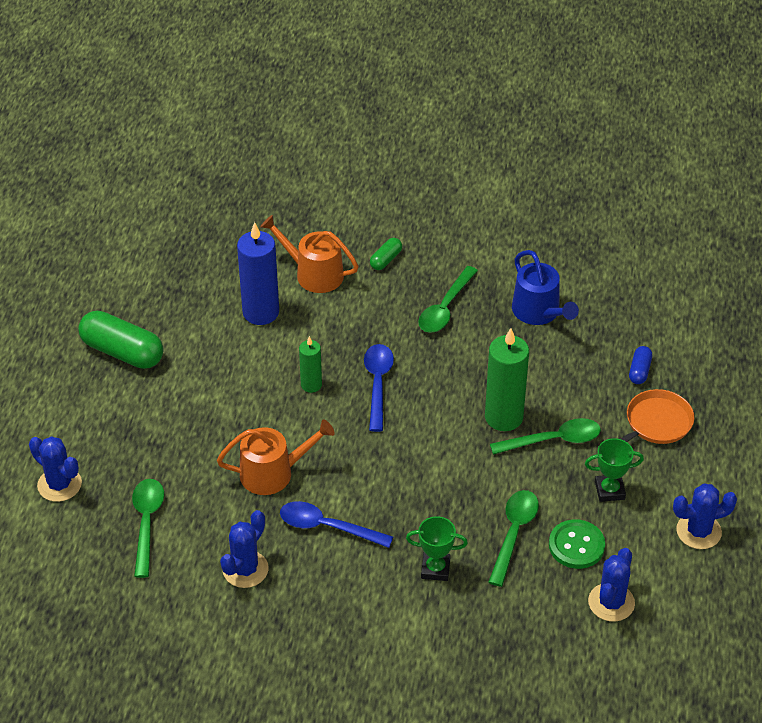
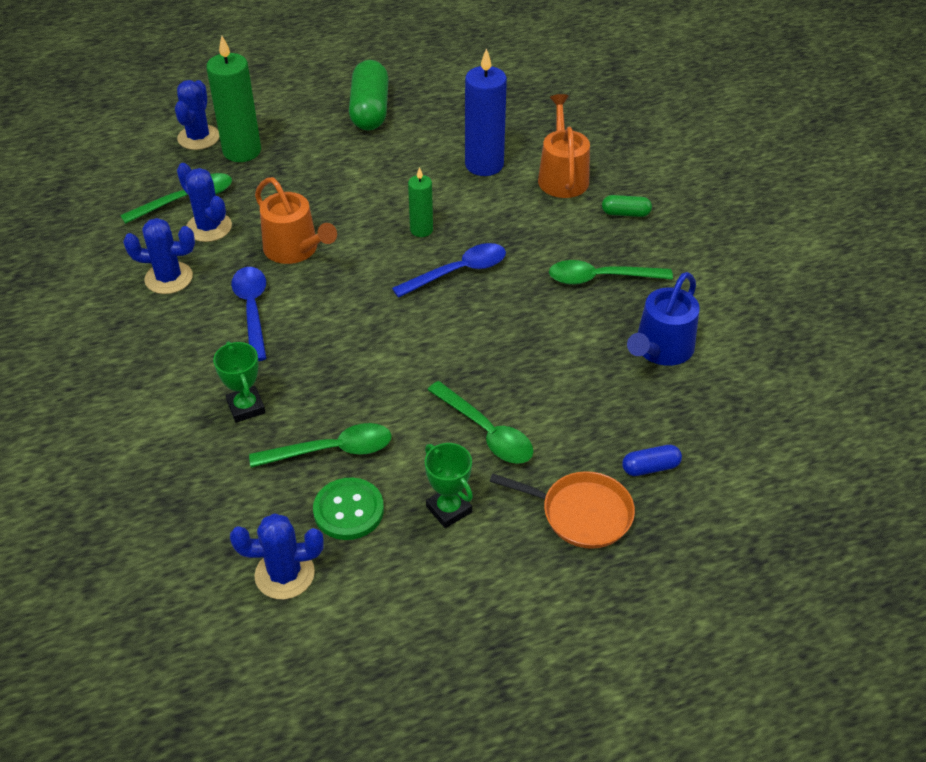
camera: 60 degrees right, 0 degrees up
green candle [485,328,529,431] -> green candle moved to [206,36,261,162]
blue cactus [673,483,737,549] -> blue cactus moved to [177,163,232,242]

